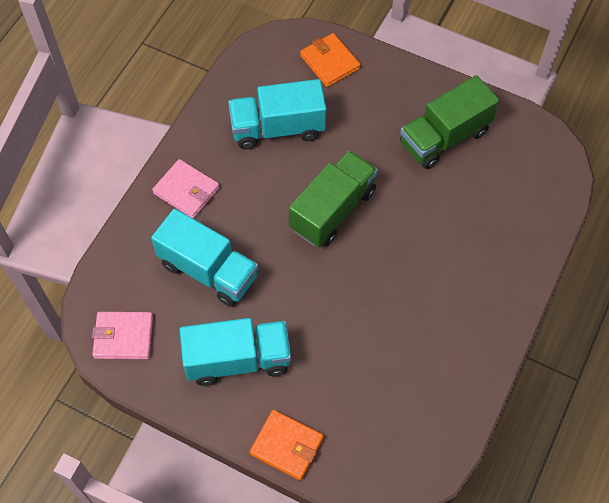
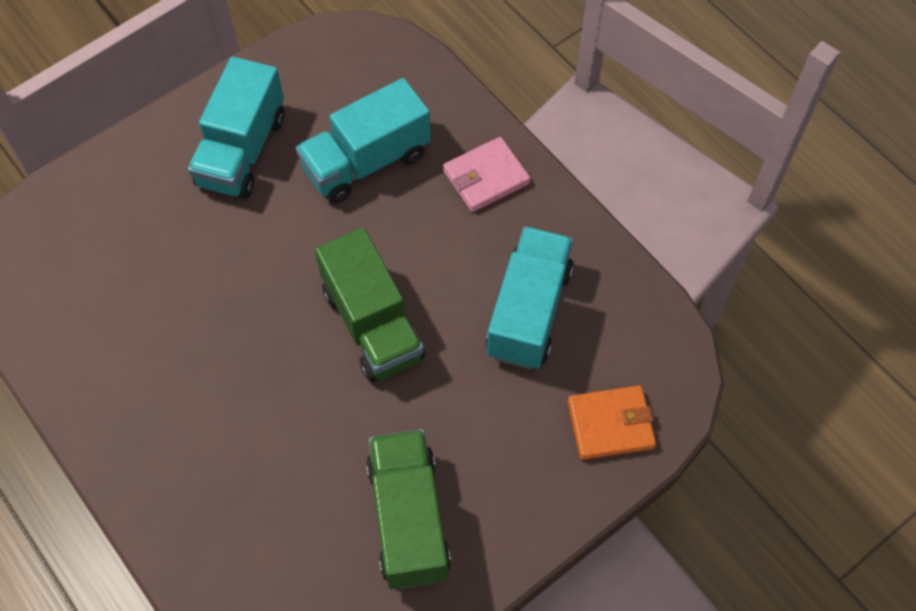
camera: 115 degrees right, 0 degrees up
pink wallet [92,312,153,359] -> none
orange wallet [250,410,324,480] -> none

